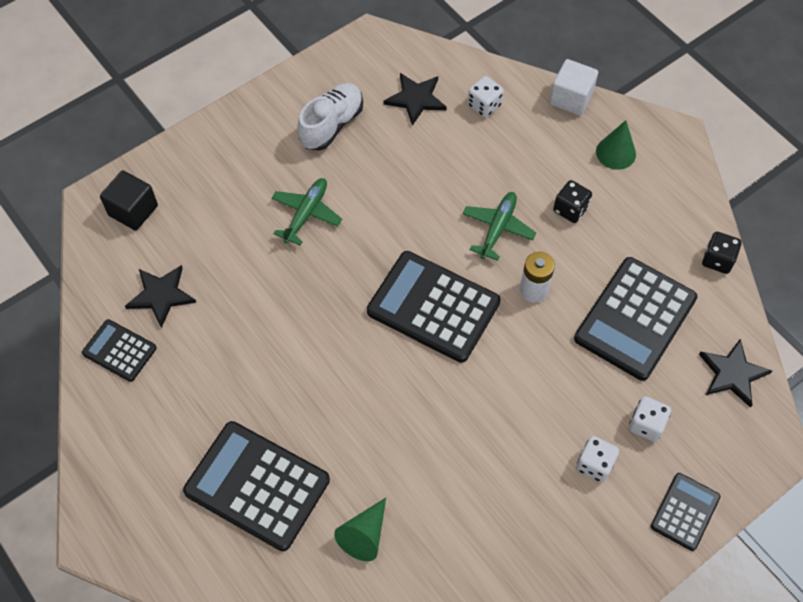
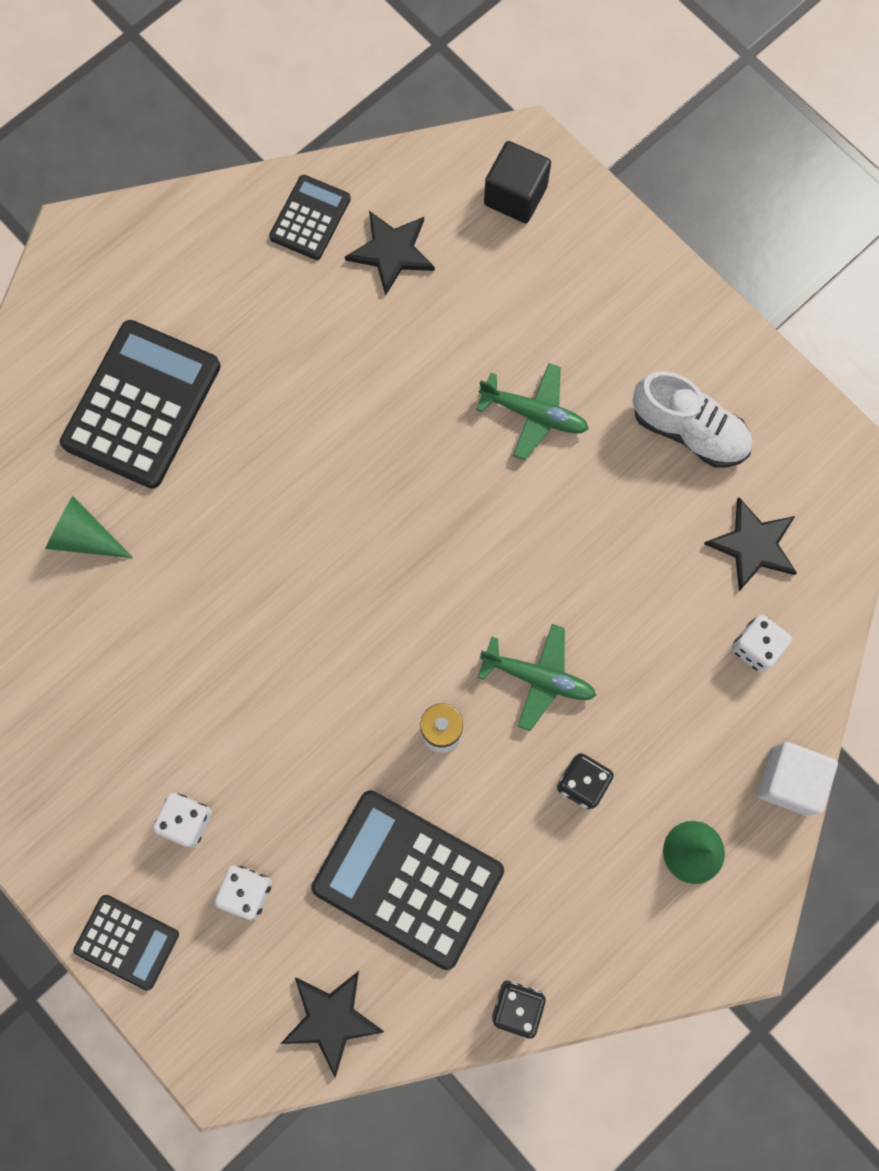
camera: 85 degrees right, 15 degrees up
black calculator [367,251,500,363] -> none

